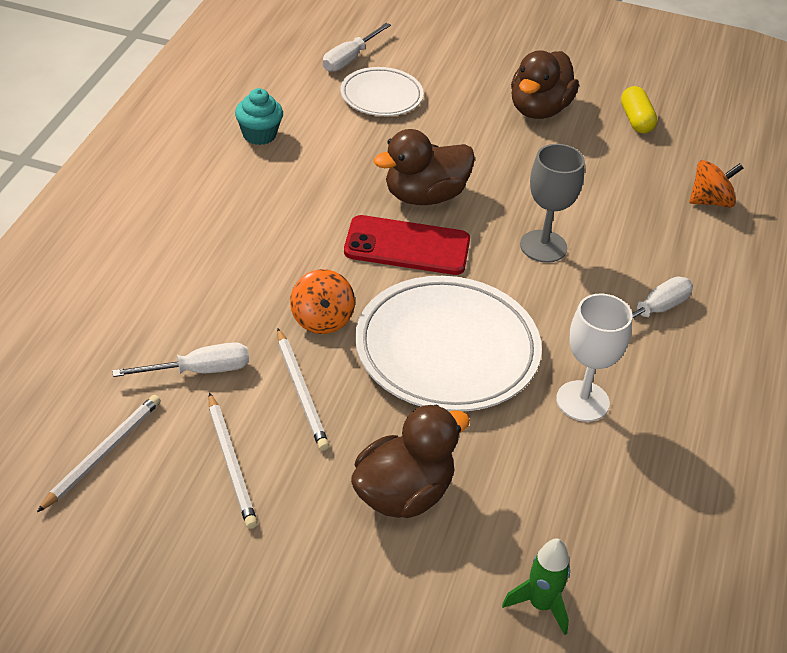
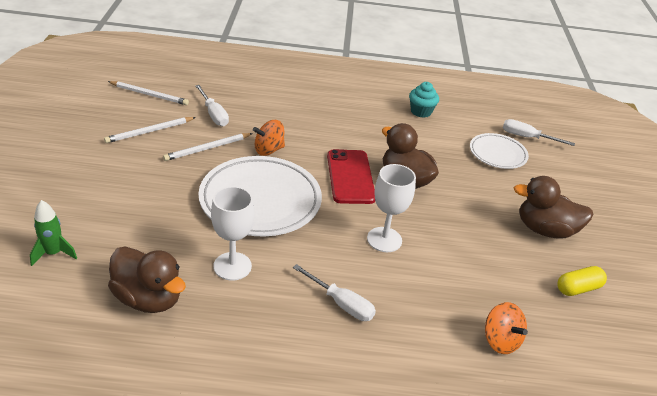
camera: 75 degrees right, 5 degrees down
brown duck [351,404,470,518] -> brown duck moved to [108,246,186,313]
grey goblet [520,144,585,263] -> white goblet [367,164,416,252]

